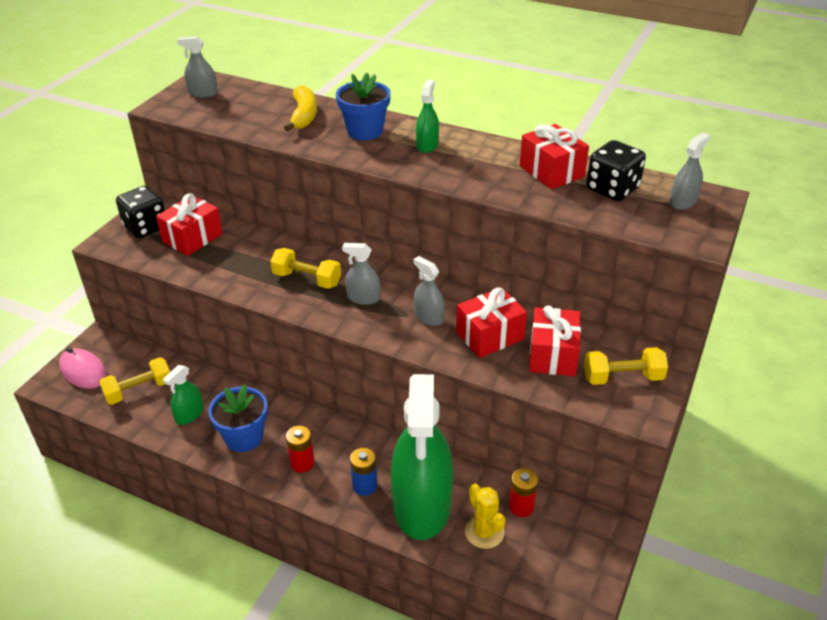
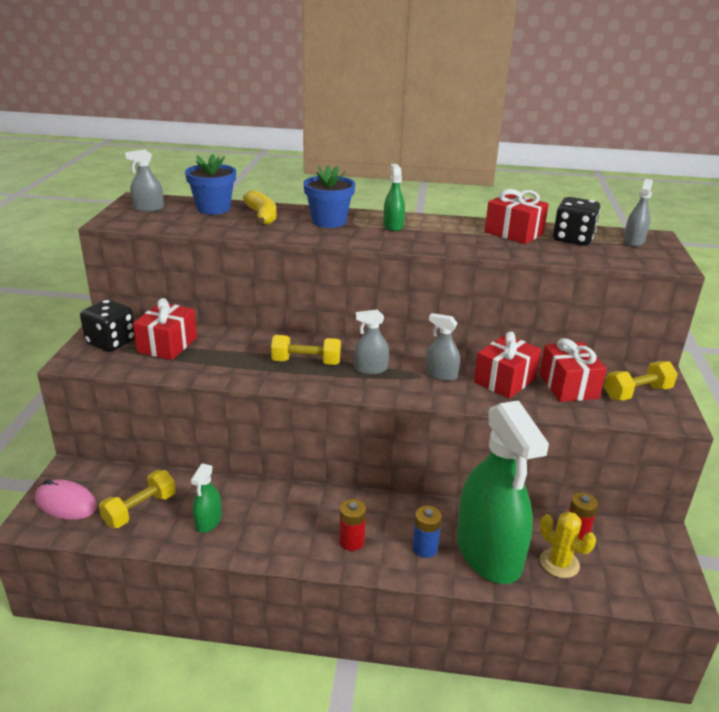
camera: 20 degrees left, 10 degrees down
blue flower pot [208,384,268,452] -> blue flower pot moved to [185,154,236,214]

